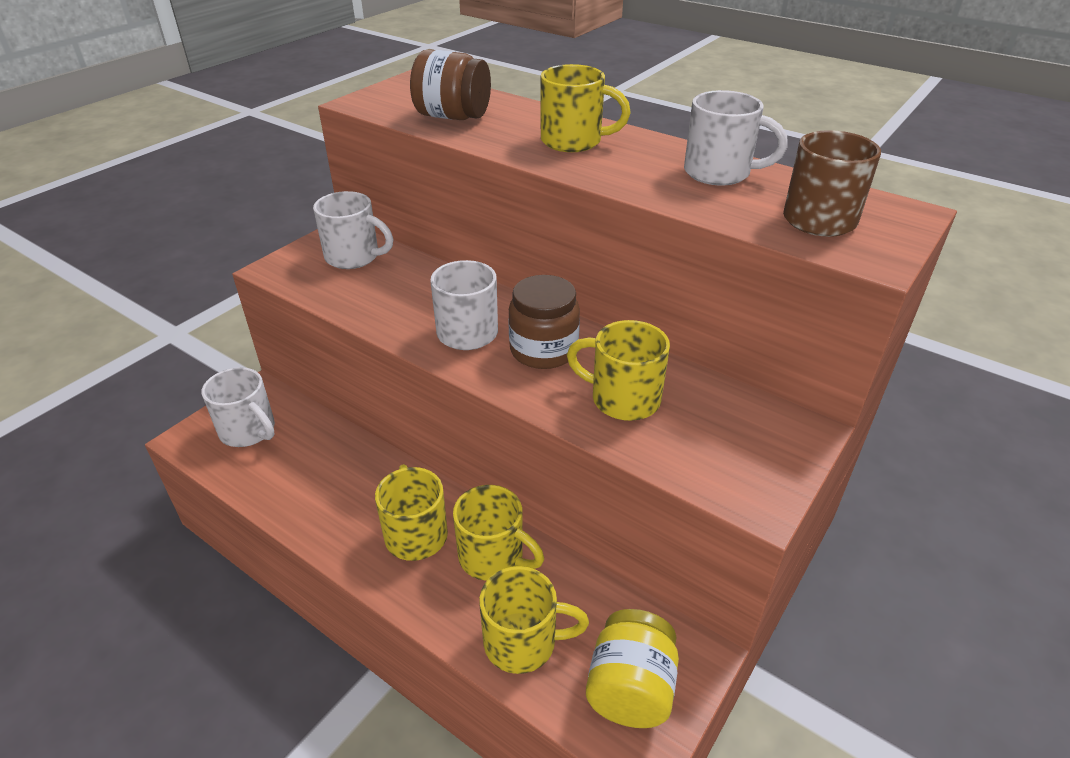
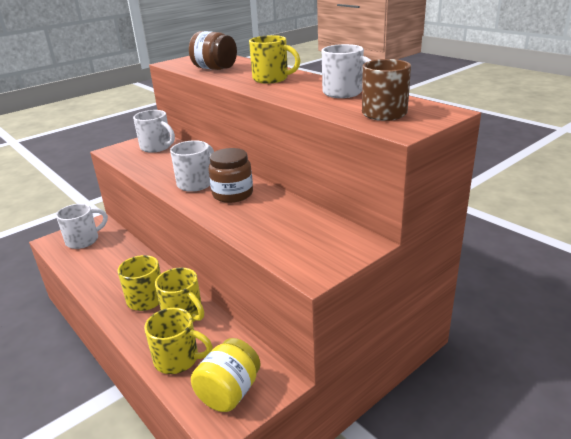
camera: 15 degrees right, 10 degrees down
white mug [202,367,275,447] -> white mug turned 90 degrees counterclockwise [56,204,108,249]
yellow mug [567,320,670,421] -> none

